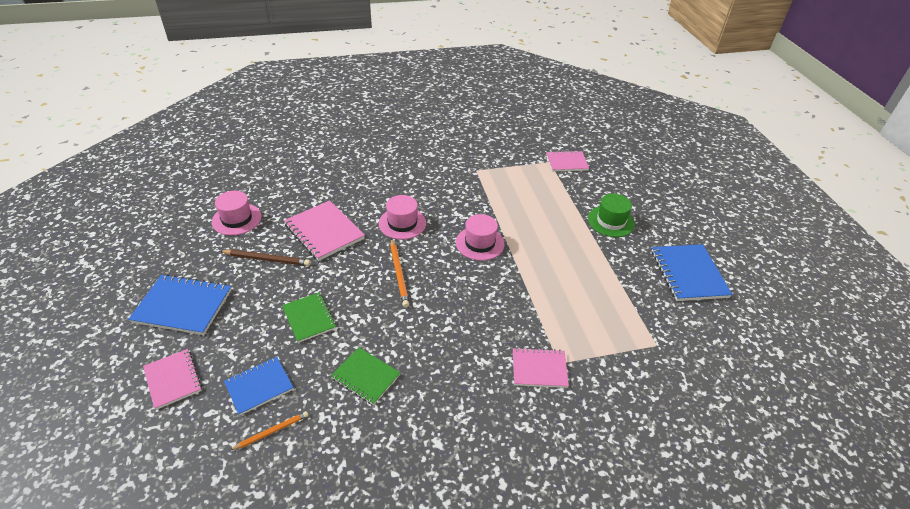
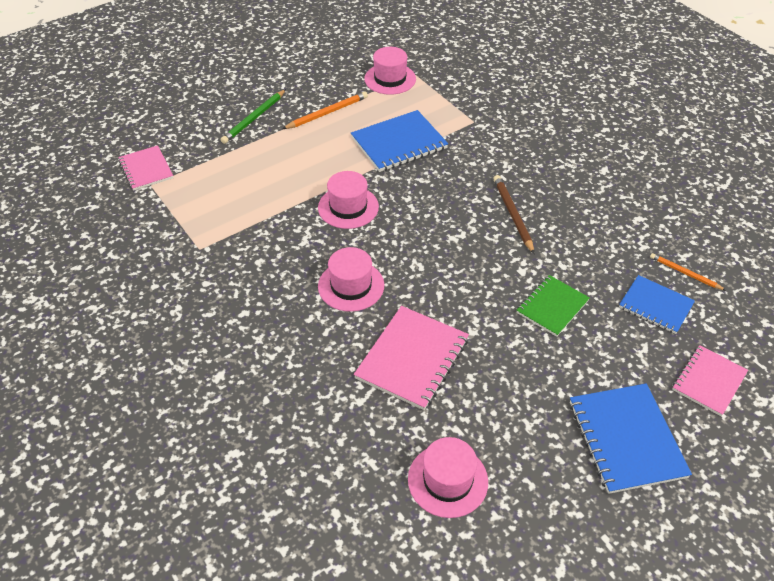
camera: 110 degrees left, 5 degrees up
brown pencil [220,249,311,266] -> brown pencil moved to [493,175,534,254]
green notebook [331,347,400,405] -> none
orange pencil [390,238,409,308] -> orange pencil moved to [282,91,368,129]
pink notebook [513,347,569,388] -> none
green hat [588,194,635,237] -> green pencil [221,89,286,144]
blue notebook [652,244,733,301] -> blue notebook moved to [351,110,448,172]
none -> pink hat [364,47,416,95]

